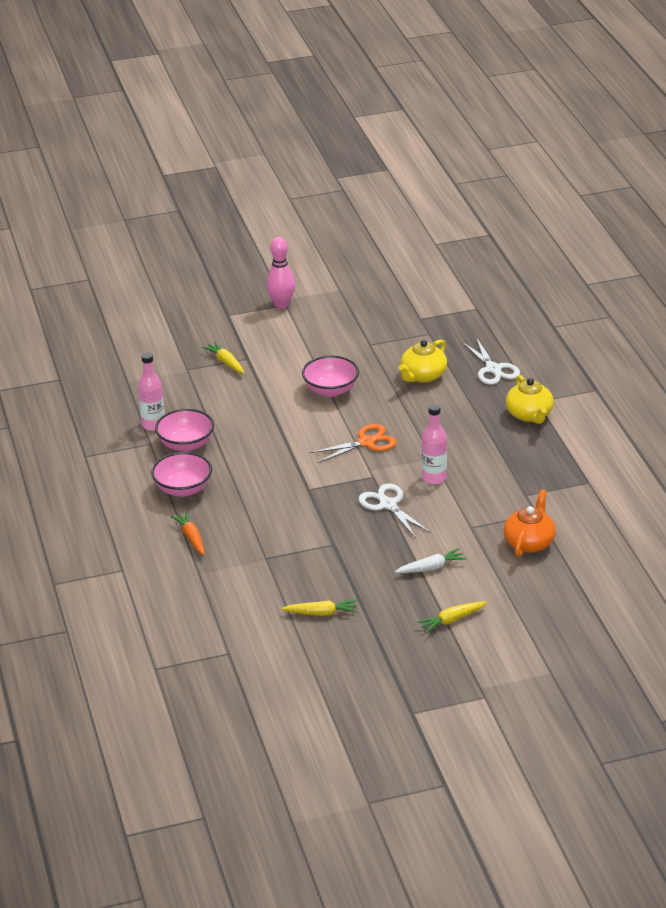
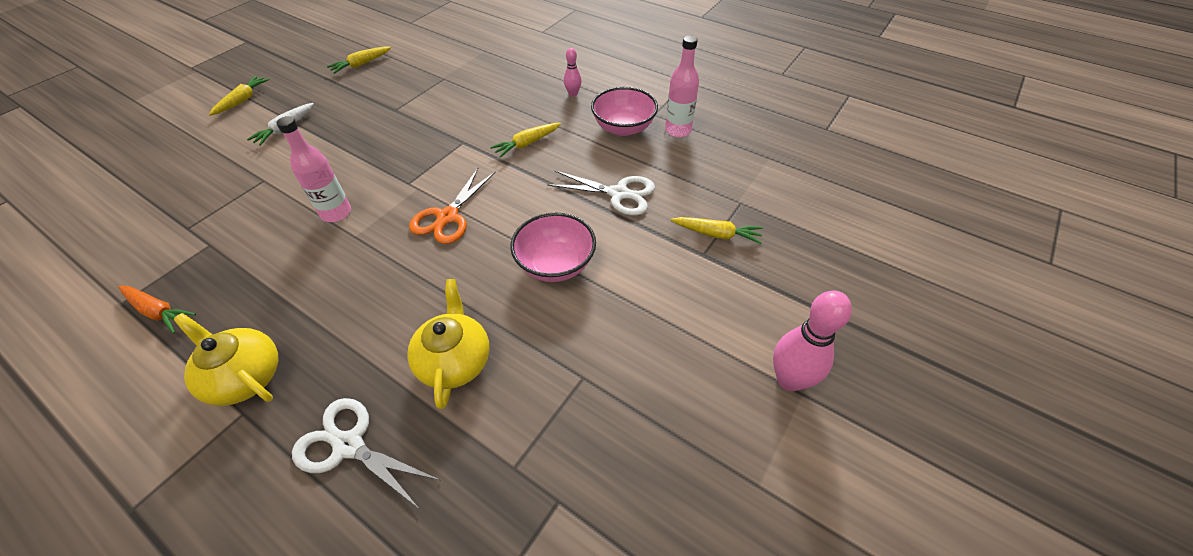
camera: 140 degrees right, 15 degrees up
pink bowl [151,452,212,497] -> pink bowling pin [564,48,582,97]
orange carrot [171,511,205,555] -> orange carrot moved to [118,286,196,333]
white scissors [358,483,431,538] -> white scissors moved to [547,170,655,216]
orange teapot [504,489,556,557] -> none
none -> yellow carrot [490,123,561,158]

